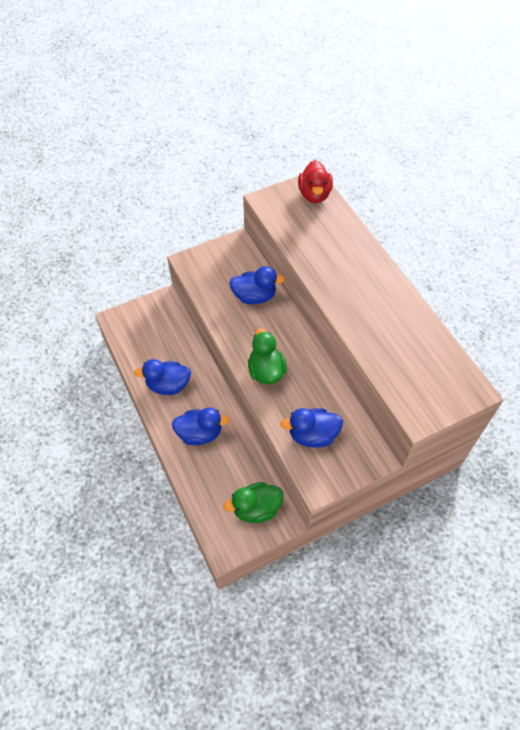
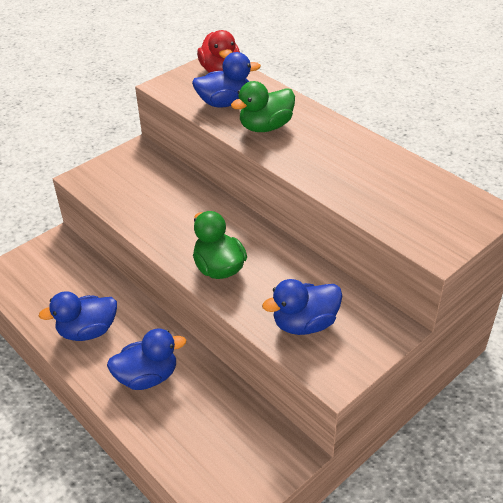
camera: 15 degrees left, 15 degrees down
green duck [223,482,283,523] -> green duck moved to [231,81,295,132]
blue duck [229,266,285,304] -> blue duck moved to [192,52,261,108]

